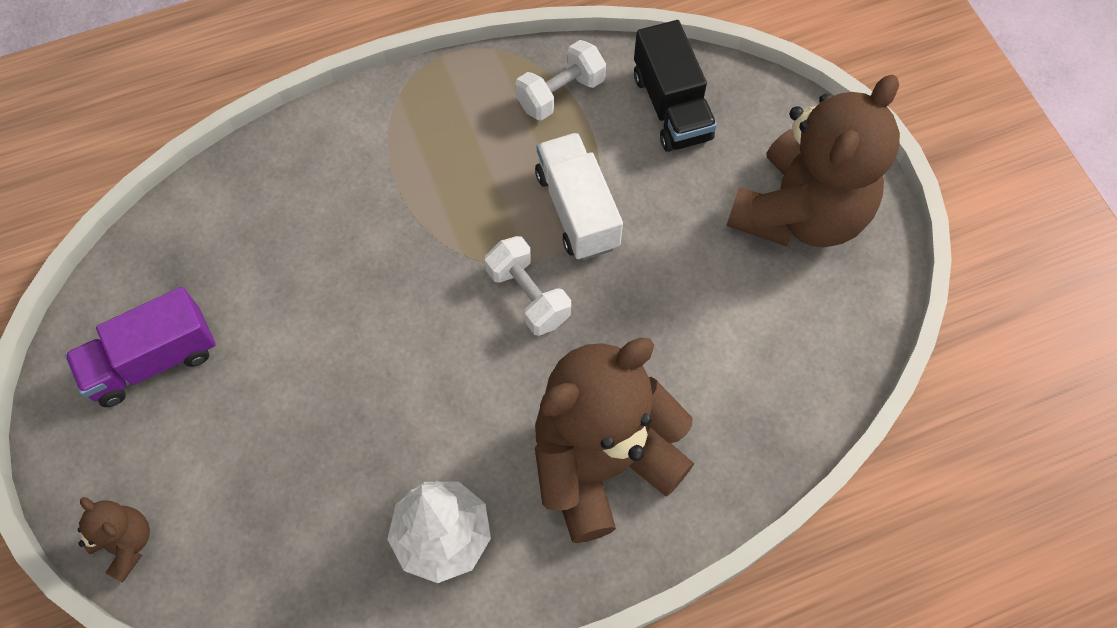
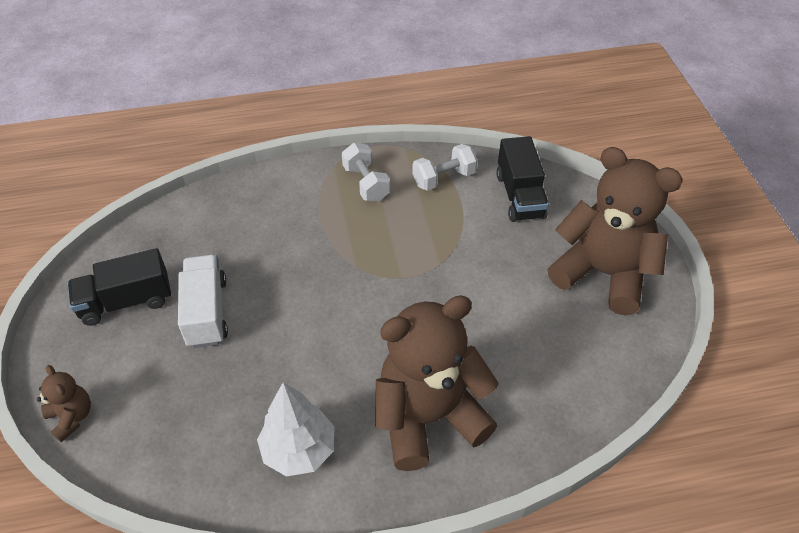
camera: 10 degrees right, 15 degrees down
purple truck [65,287,216,407] -> black truck [68,248,171,326]
white dumbbell [485,236,571,336] -> white dumbbell moved to [342,143,390,202]
white truck [535,132,623,260] -> white truck moved to [178,255,228,348]
brown teddy bear [727,74,900,247] -> brown teddy bear turned 105 degrees counterclockwise [548,147,683,315]

